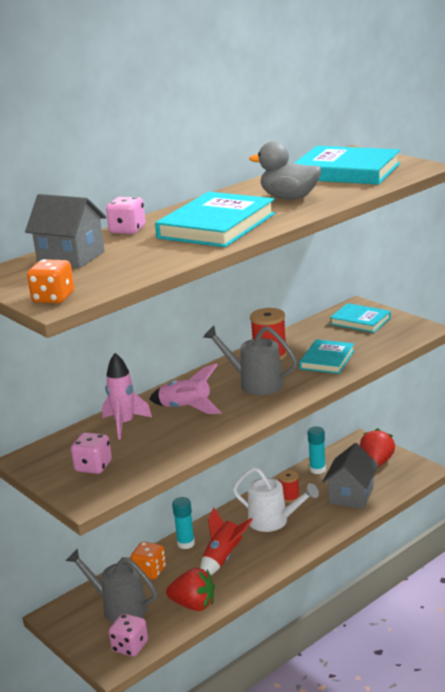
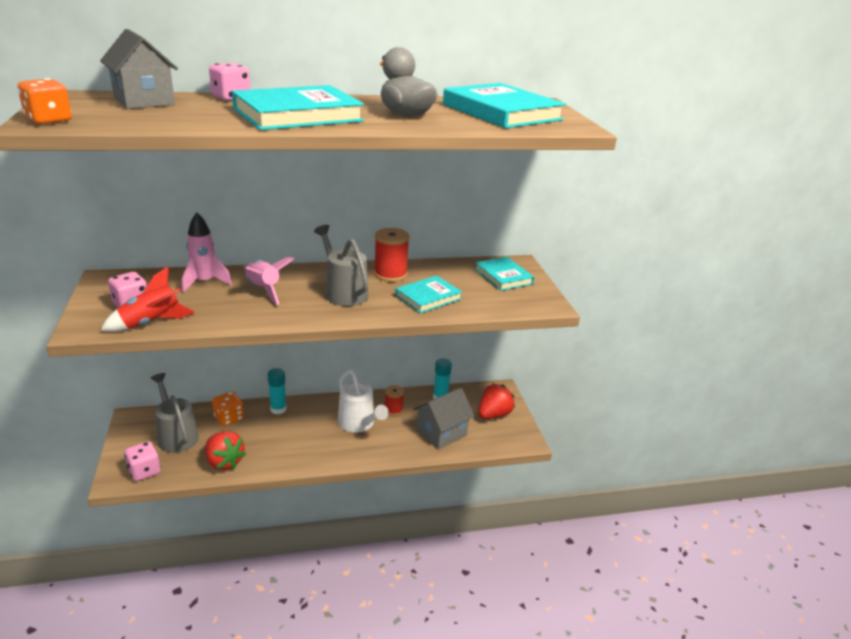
camera: 25 degrees right, 5 degrees up
red rocket [200,507,253,575] -> red rocket moved to [100,267,195,332]

